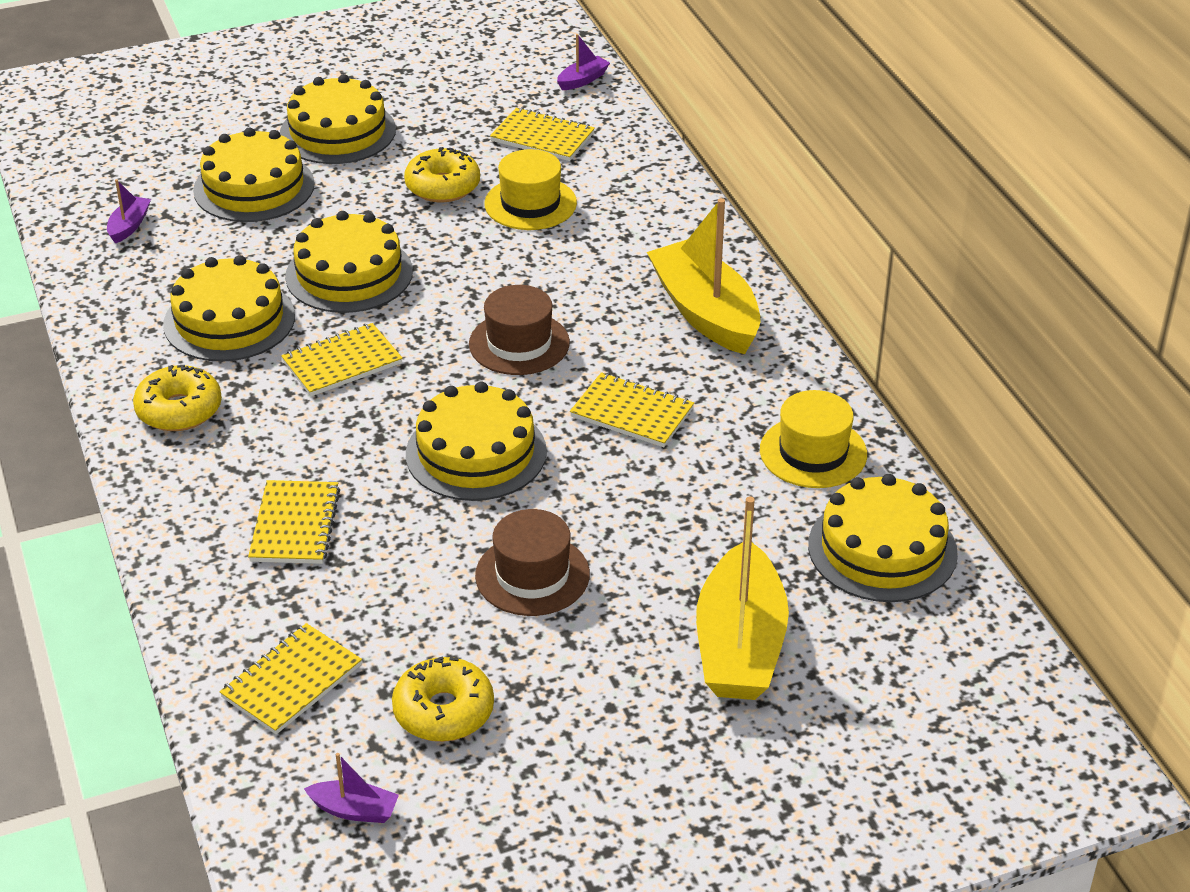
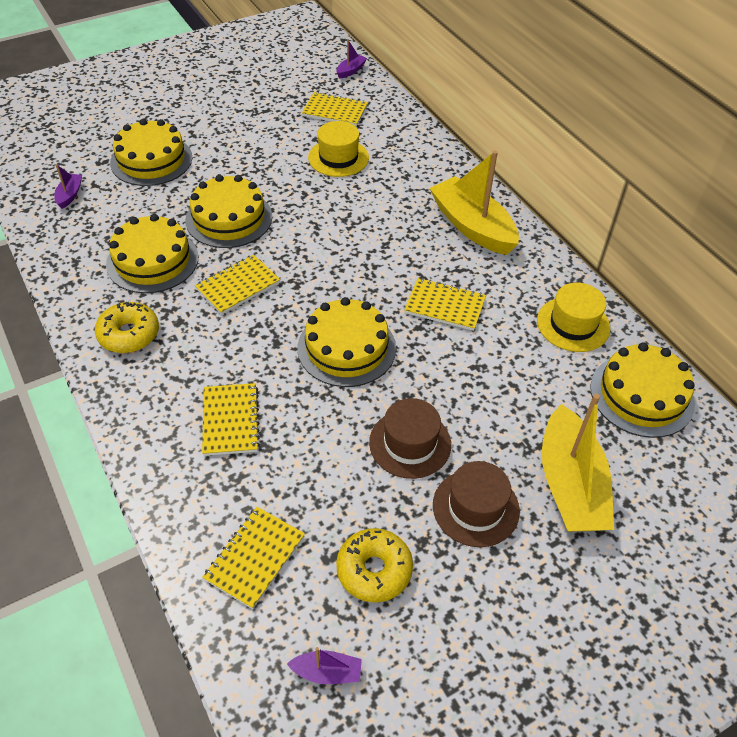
camera: 10 degrees left, 10 degrees up
yellow cake [280,74,396,164] -> none
yellow donut [404,147,480,202] -> none
brown hat [469,285,570,375] -> brown hat moved to [433,461,520,547]

